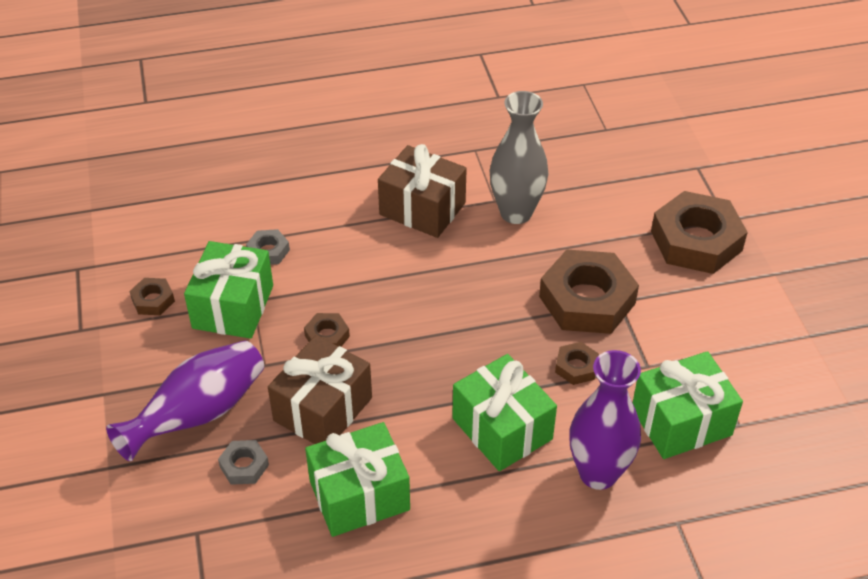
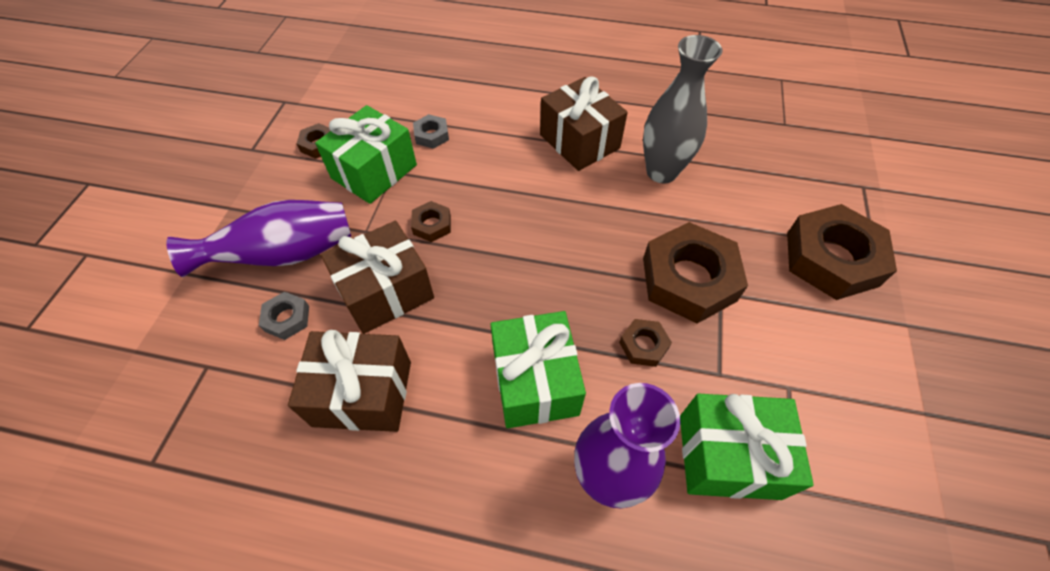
camera: 25 degrees right, 10 degrees up
green gift [305,422,410,537] -> brown gift [288,330,411,432]

